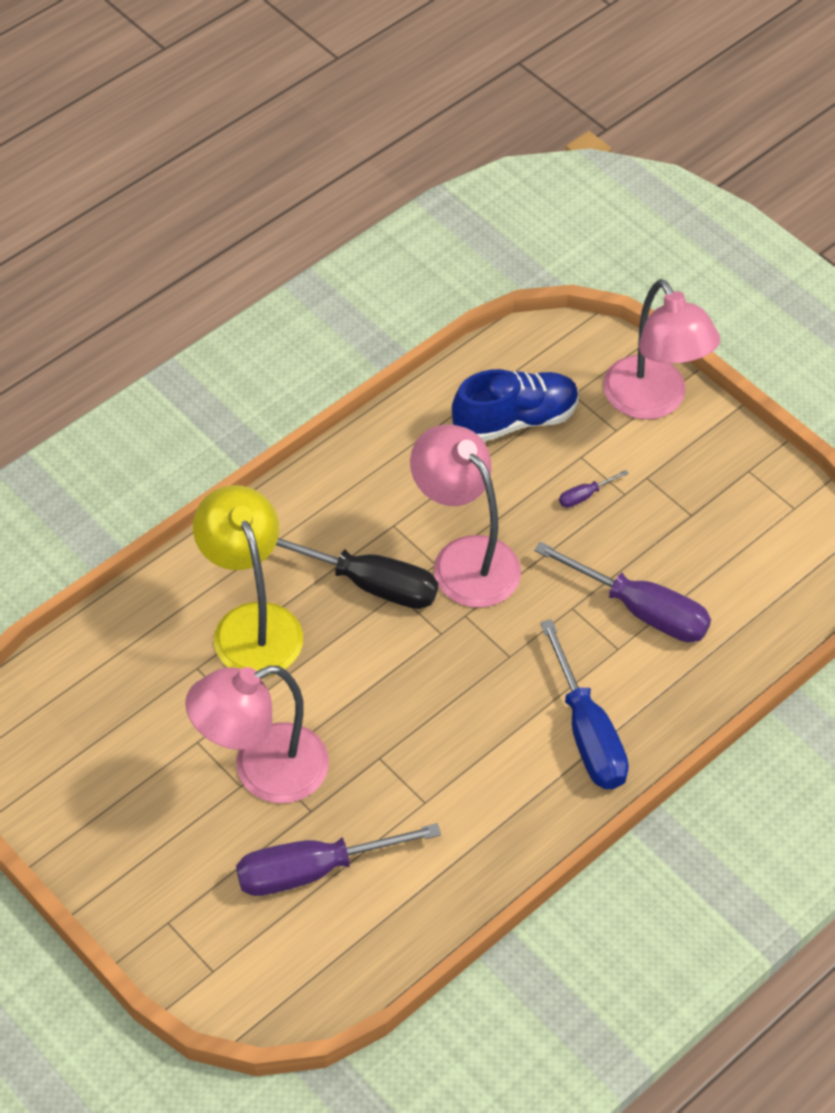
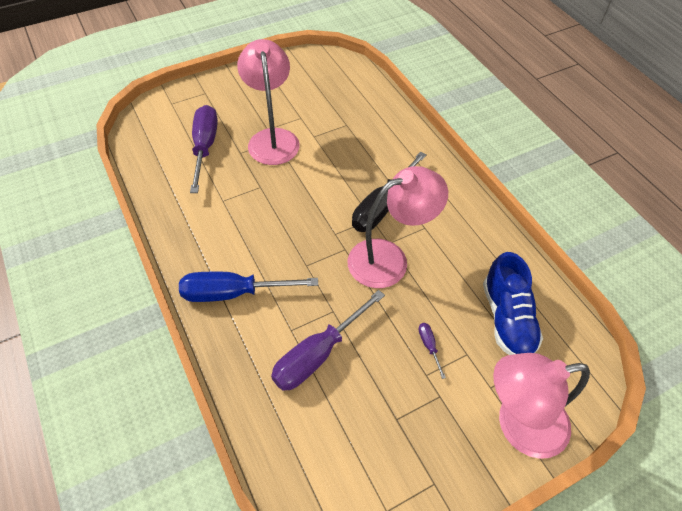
camera: 105 degrees right, 0 degrees up
yellow lamp [193,485,303,677] -> none

